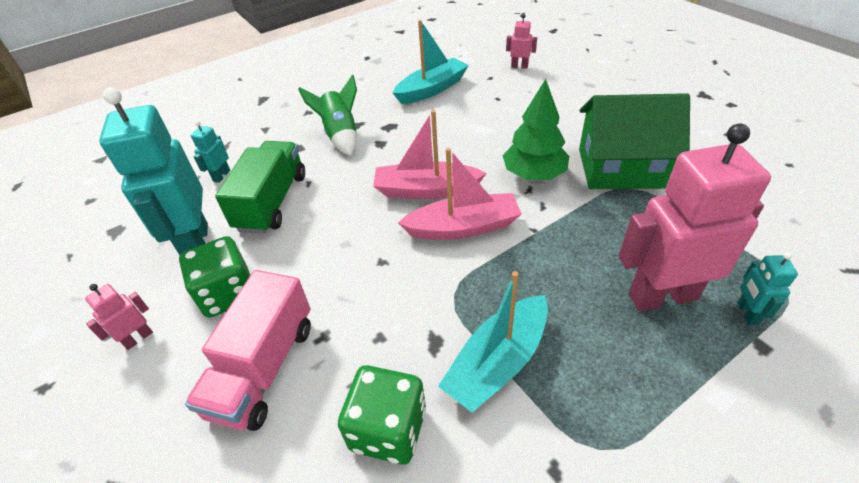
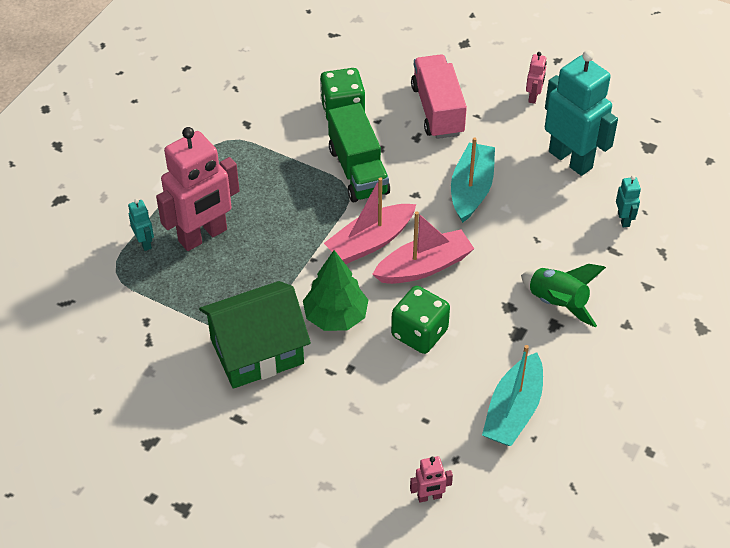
camera: 150 degrees right, 5 degrees up
green dice [179,236,250,318] -> green dice moved to [391,286,450,354]
green truck [215,141,305,234] -> green truck moved to [328,103,390,202]
turquoise boat [438,271,548,413] -> turquoise boat moved to [451,137,495,223]

